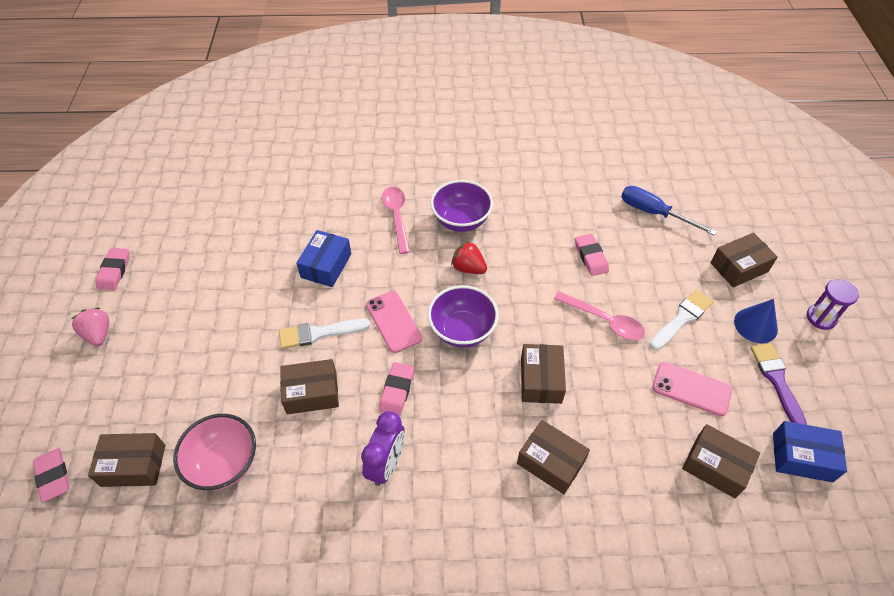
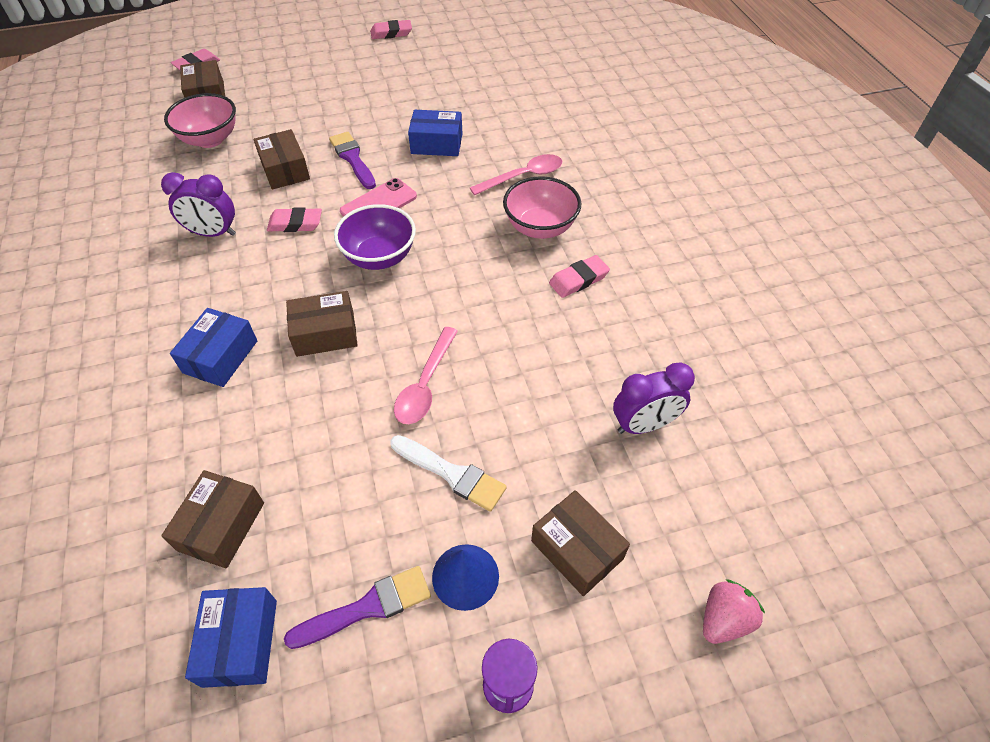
camera: 75 degrees right, 0 degrees up
pink strawberry [71,308,109,346] -> pink strawberry moved to [703,579,765,644]
white brush [279,318,370,349] -> purple brush [329,132,376,189]
purple bowl [431,180,493,232] -> pink bowl [503,176,581,239]
red strawberry [451,241,487,274] -> none
brown box [517,420,590,494] -> blue box [170,308,257,387]
pink eraser [575,234,609,276] -> pink eraser moved to [549,255,610,298]
blue screwdriver [621,186,717,236] -> purple clock [613,362,695,434]
pink phone [653,362,732,416] -> none

